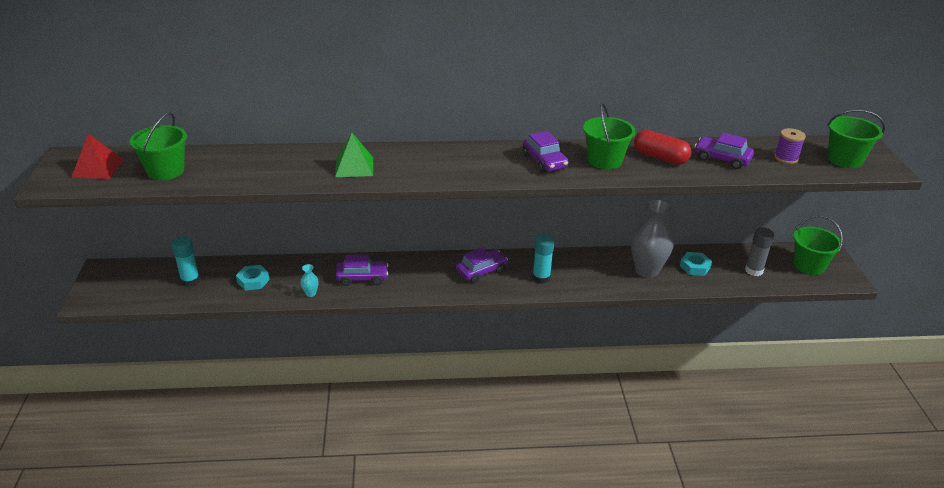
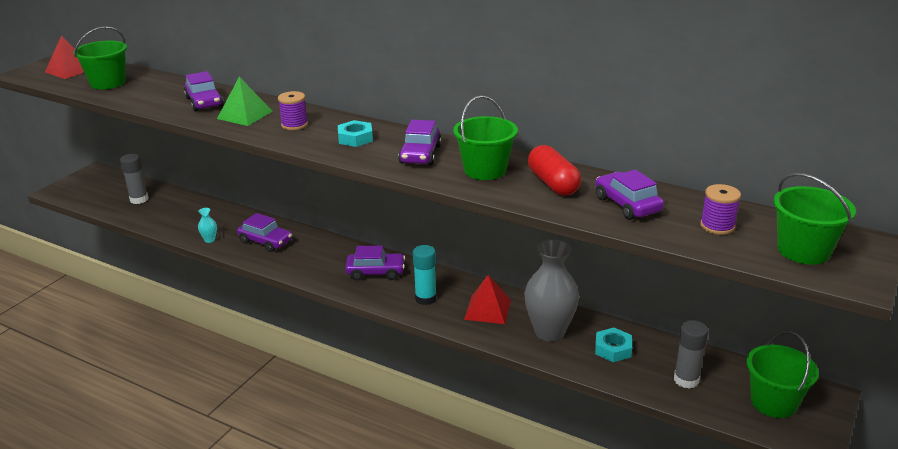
camera: 35 degrees right, 5 degrees down
turquoise glue stick [171,236,200,287] -> grey glue stick [120,154,148,204]
turquoise nut [236,265,270,291] -> turquoise nut moved to [338,120,373,147]
none -> purple car [184,71,224,111]
none -> purple spool [278,91,308,130]
none -> red pyramid [464,275,511,324]

